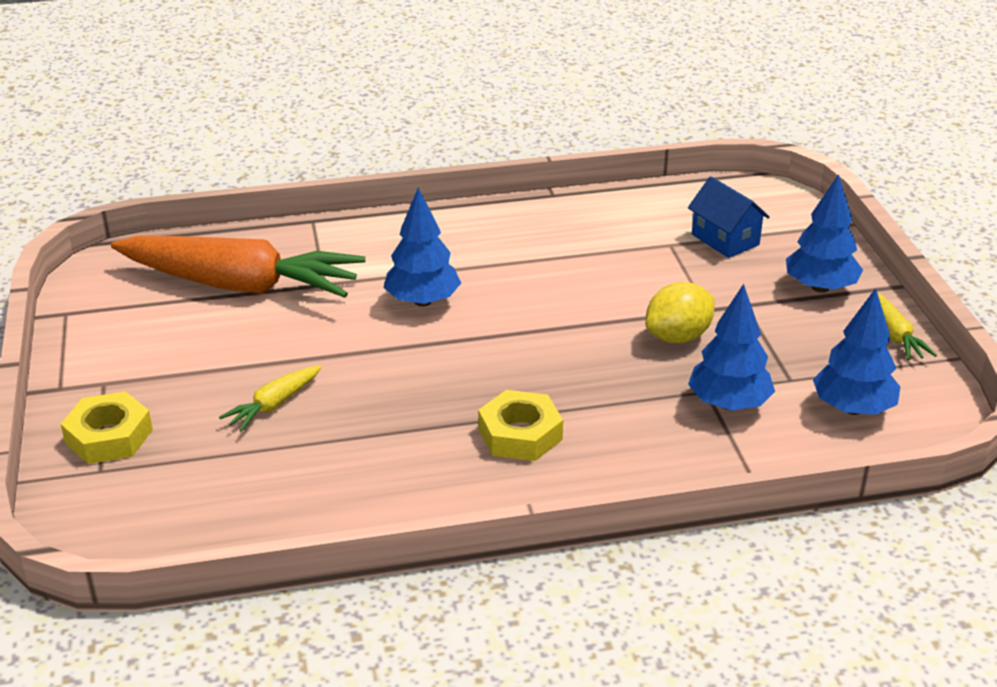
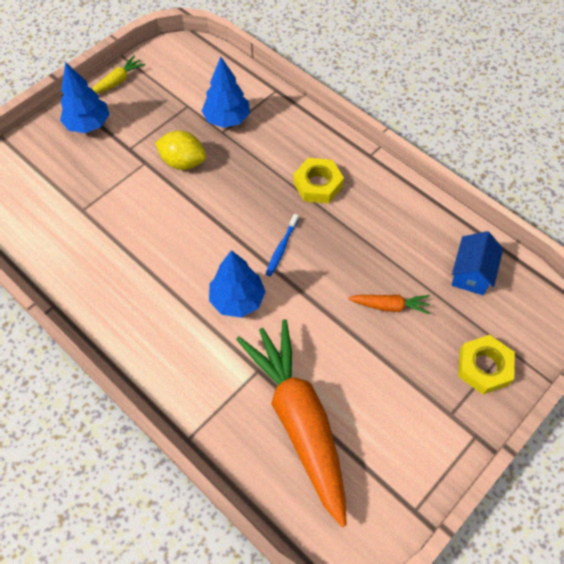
camera: 125 degrees left, 25 degrees up
yellow carrot [219,365,322,432] -> orange carrot [348,295,430,315]
blue house [688,176,770,258] -> blue house moved to [451,231,503,295]
blue tree [813,288,900,415] -> none
none -> blue toothbrush [266,214,299,276]

